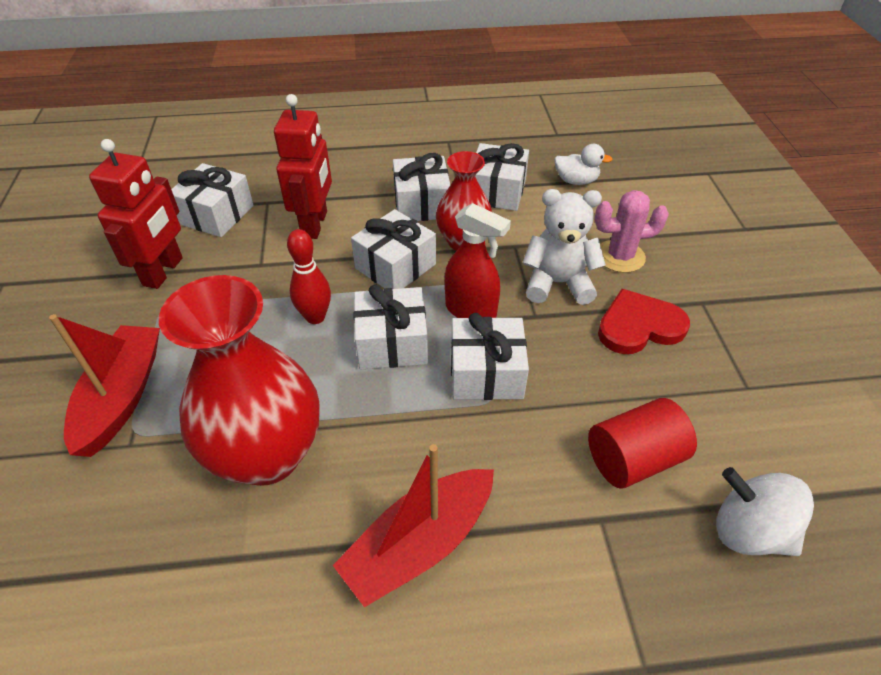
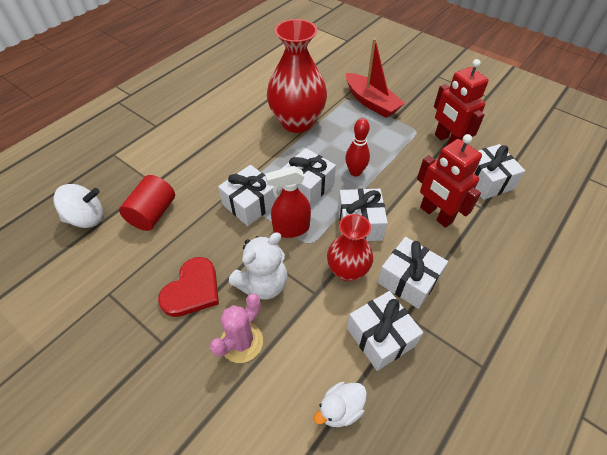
camera: 135 degrees right, 5 degrees up
red boat [333,444,494,608] -> none

